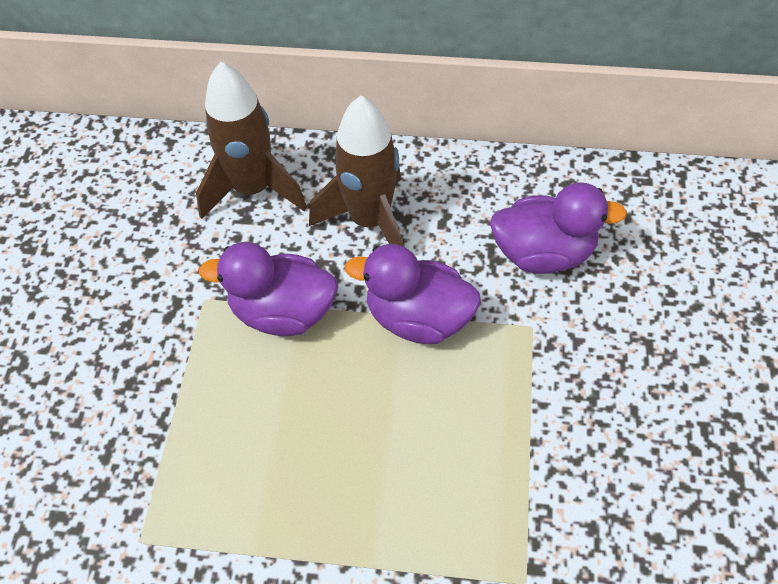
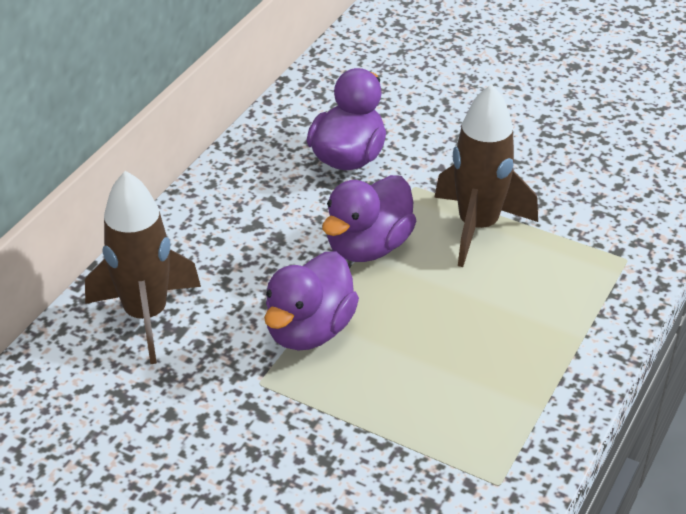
camera: 70 degrees left, 15 degrees down
brown rocket [309,95,403,246] -> brown rocket moved to [434,84,538,267]

